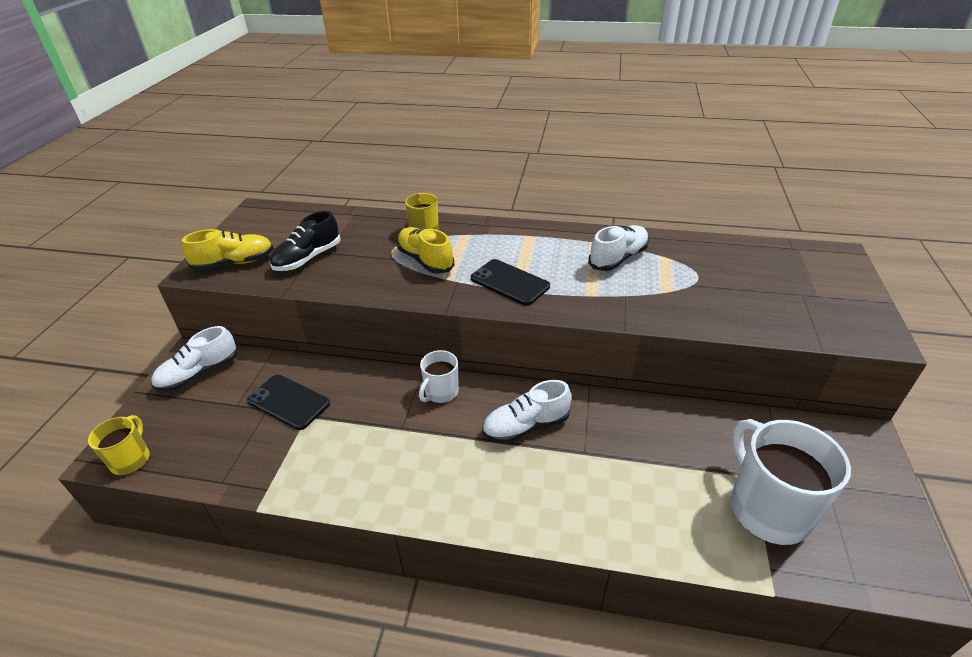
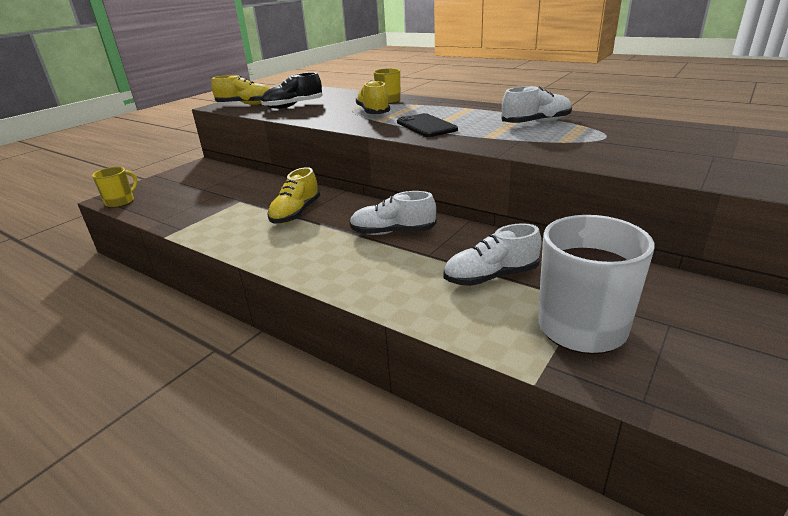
camera: 25 degrees right, 10 degrees down
white shoe [151,326,237,392] -> white shoe moved to [444,223,542,286]
black phone [247,375,330,430] -> none
white mug [419,350,459,403] -> none
none -> yellow shoe [267,167,320,224]

